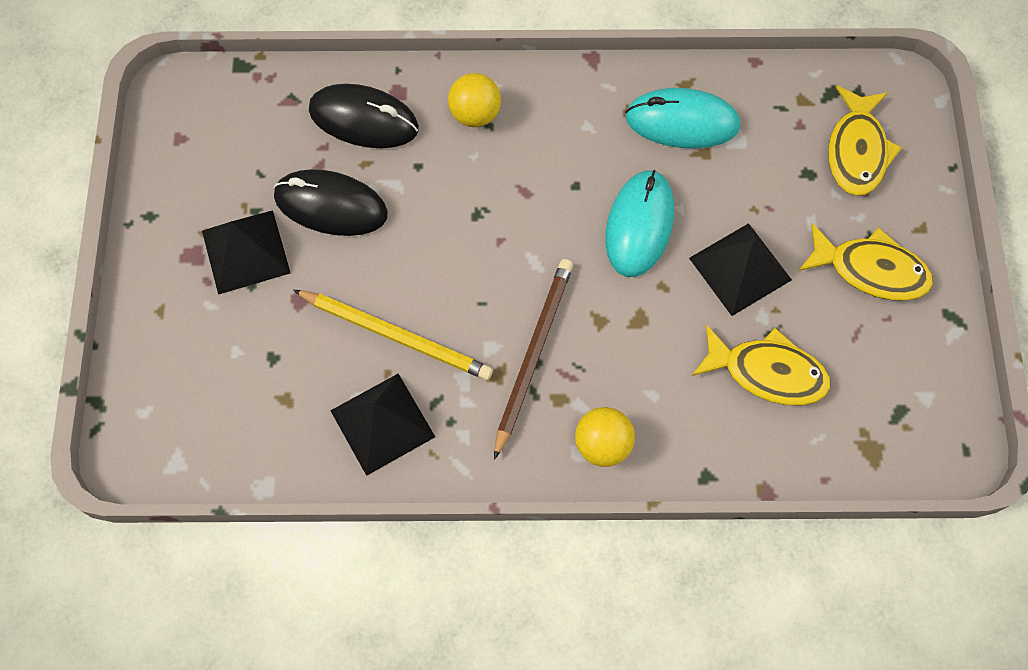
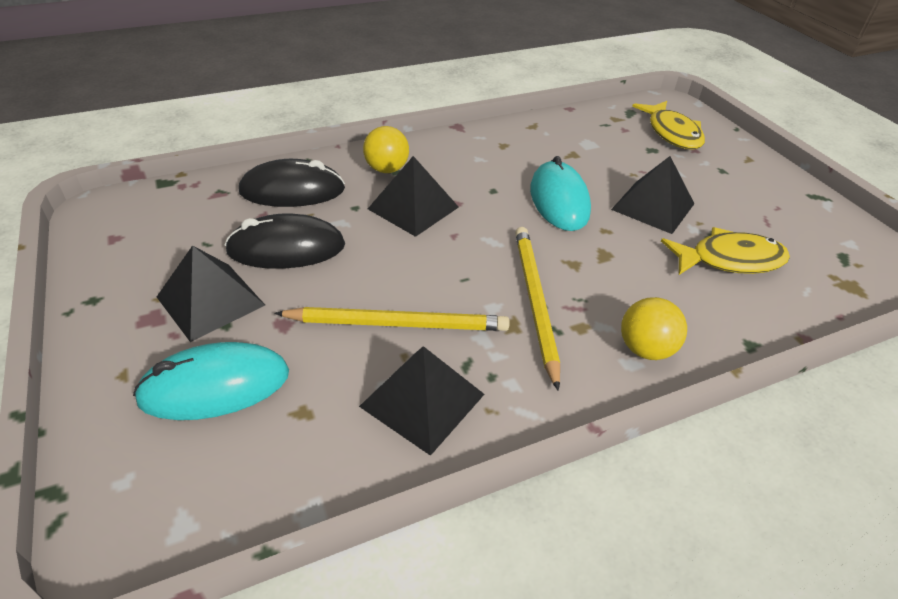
camera: 25 degrees left, 25 degrees down
brown pencil [494,259,573,460] -> yellow pencil [515,227,560,391]
turquoise mouse [625,88,740,149] -> turquoise mouse moved to [133,342,289,420]
yellow fish [798,223,933,301] -> none
none -> black pyramid [368,156,459,237]

